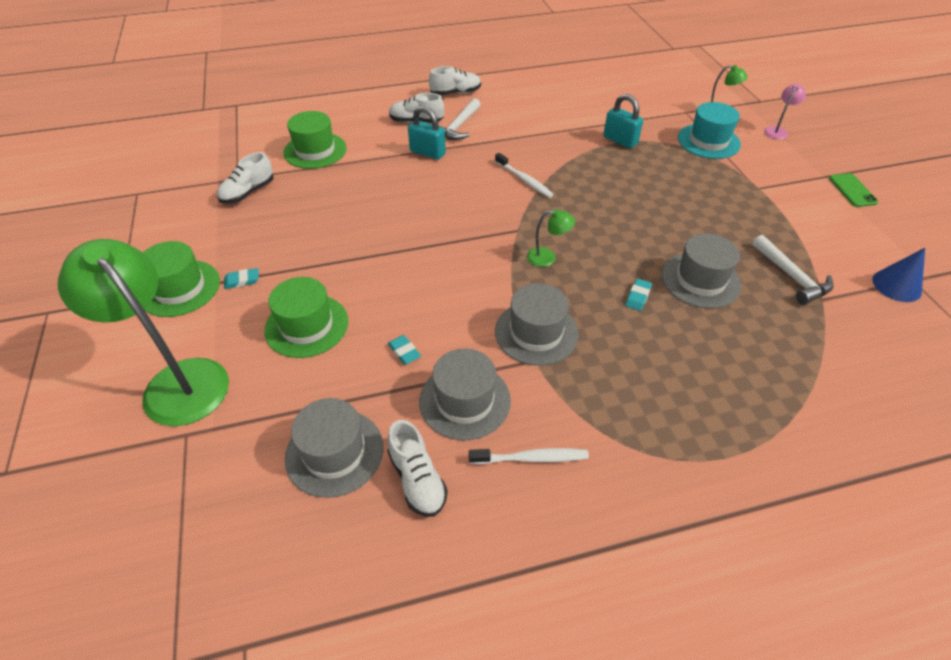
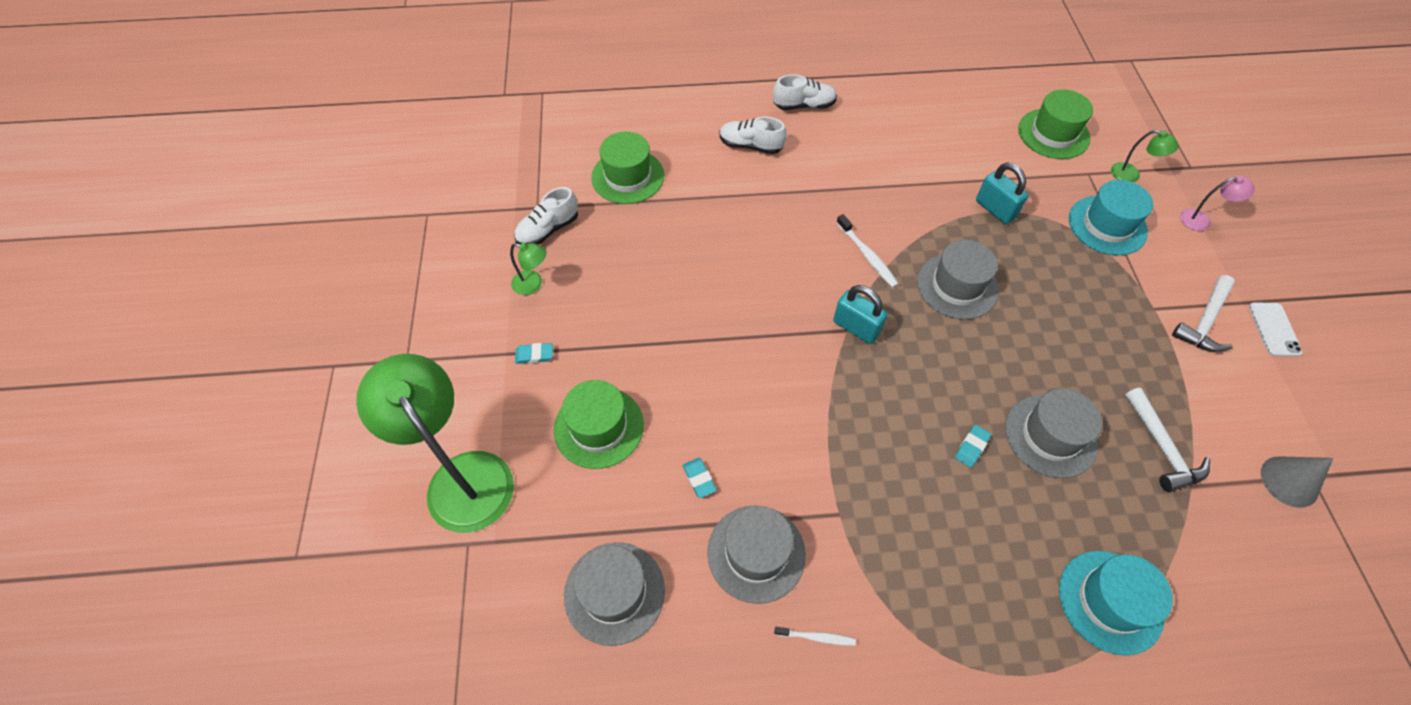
camera: 10 degrees right, 10 degrees up
green hat [143,241,220,317] -> green hat moved to [1018,89,1093,159]
white shoe [387,420,448,517] -> none
turquoise padlock [408,106,446,160] -> turquoise padlock moved to [833,285,888,344]
white hammer [438,98,481,140] -> white hammer moved to [1172,275,1235,352]
white toothbrush [469,448,589,464] -> white toothbrush [774,627,856,646], size x0.64
grey hat [495,283,579,366] -> grey hat moved to [917,240,999,320]
green lamp [527,209,575,267] -> green lamp moved to [510,243,546,295]
pink lamp [764,84,806,140] -> pink lamp turned 45 degrees clockwise [1180,176,1255,231]
green phone [829,173,878,207] -> white phone [1249,302,1303,357]
blue cone [872,248,925,302] -> grey cone [1261,456,1333,508]
none -> turquoise hat [1059,551,1173,656]

